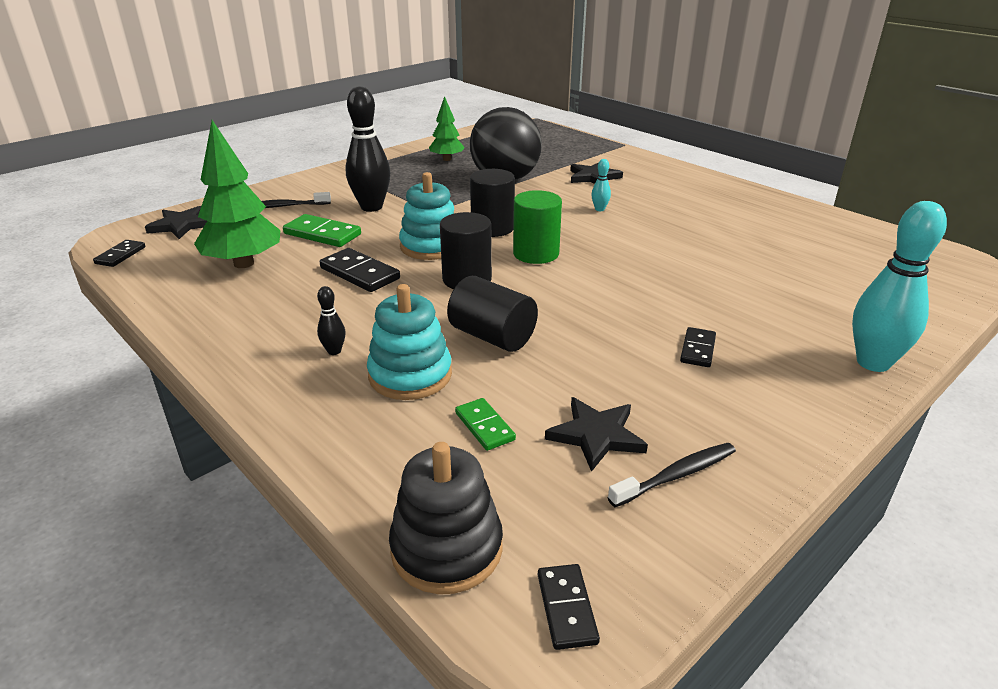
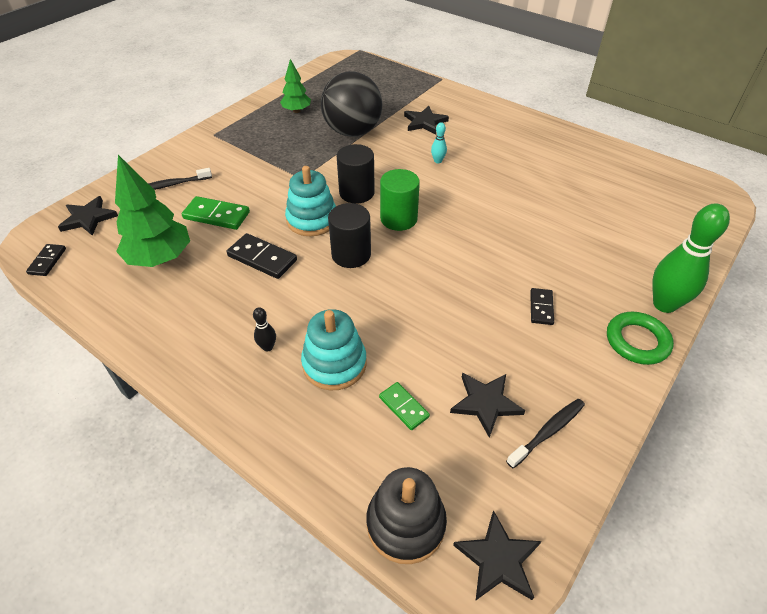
camera: 10 degrees left, 15 degrees up
black bowling pin [345,86,390,212] -> none
black cylinder [447,276,538,352] -> none
black domino [538,564,600,650] -> black star [453,510,541,600]
turquoise bowling pin [852,201,947,372] -> green bowling pin [652,204,730,313]
none -> green ring [607,312,674,365]

